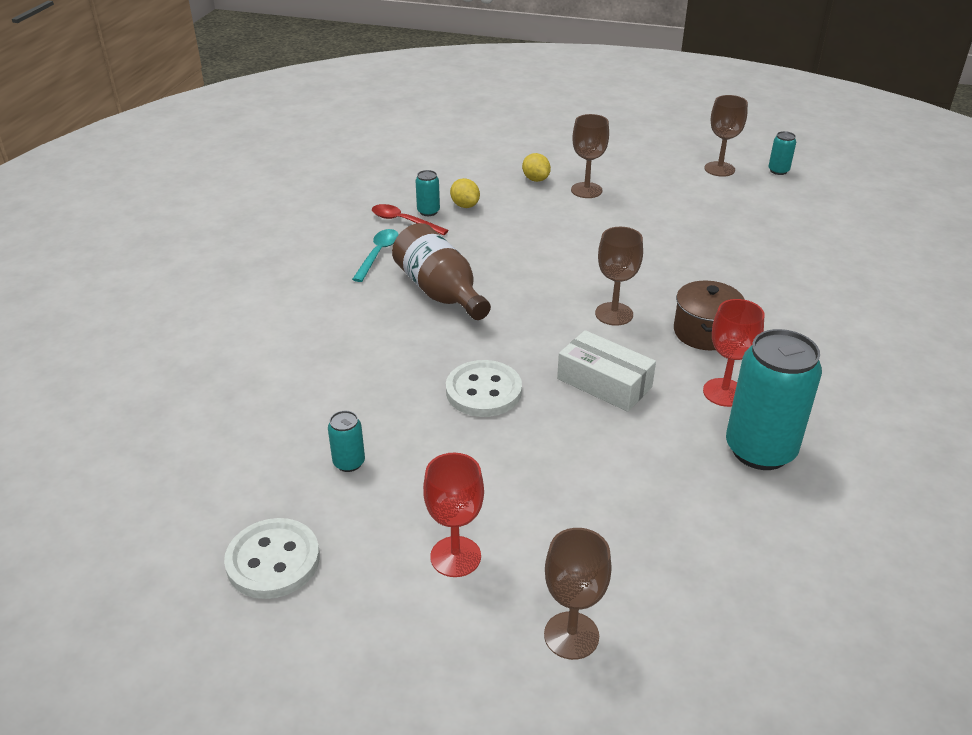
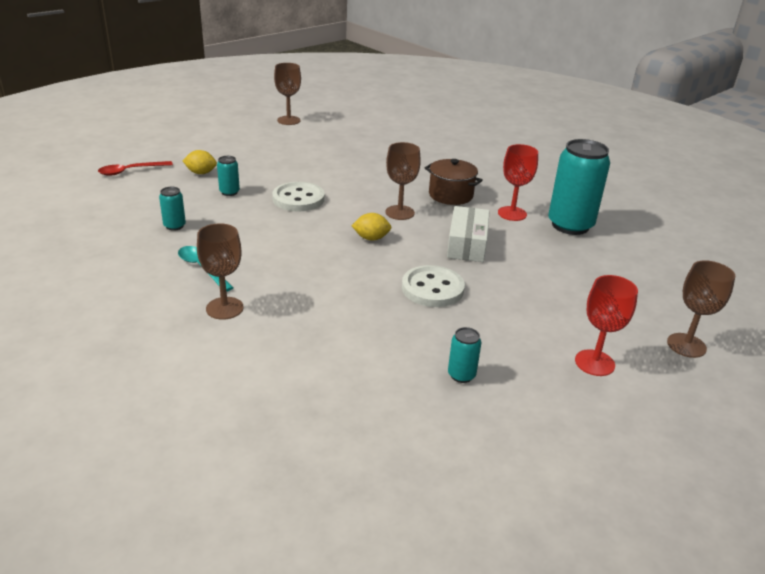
camera: 60 degrees left, 5 degrees down
white button [224,518,320,599] -> white button moved to [272,182,325,211]
red spoon [372,204,449,236] -> red spoon moved to [98,161,173,176]
brown bottle [392,223,491,320] -> none
yellow lemon [450,178,480,208] -> yellow lemon moved to [351,213,391,241]
white box [557,330,656,412] -> white box turned 60 degrees counterclockwise [447,206,490,262]
brown goblet [571,114,609,198] -> brown goblet moved to [197,223,244,320]
turquoise can [768,131,796,175] -> turquoise can moved to [217,156,240,196]

